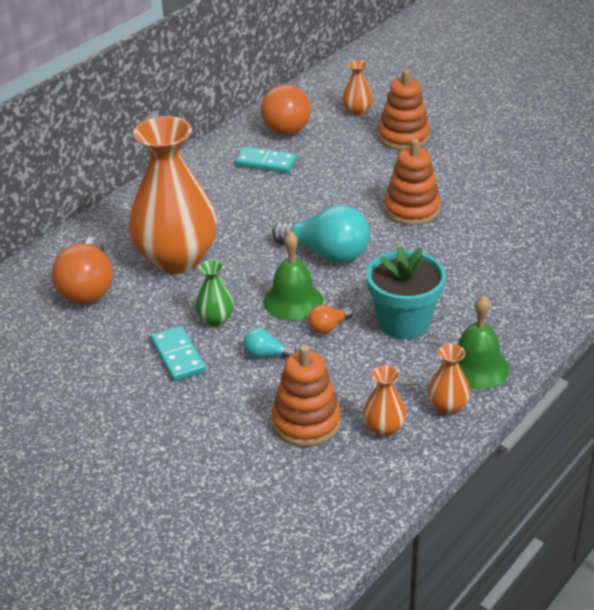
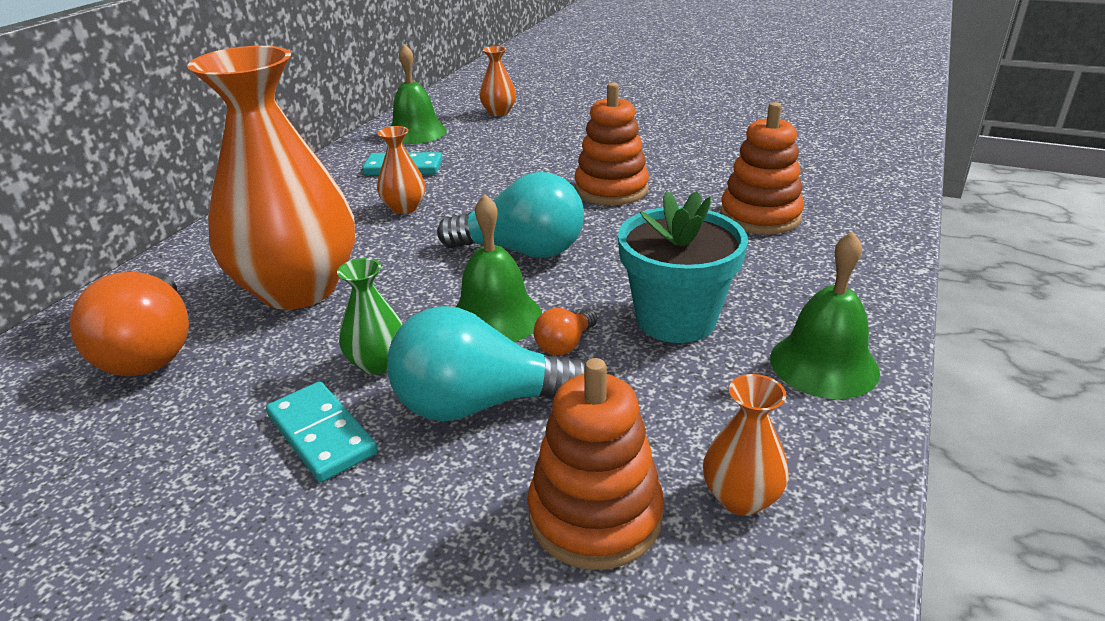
camera: 15 degrees left, 5 degrees down
turquoise light bulb [243,328,296,358] -> turquoise light bulb [387,306,586,421], size x2.14
orange light bulb [261,85,311,135] -> green bell [391,44,447,144]
orange stacking toy [378,69,430,150] -> orange stacking toy moved to [720,102,804,235]
orange vase [427,344,471,415] -> orange vase moved to [377,126,425,214]

